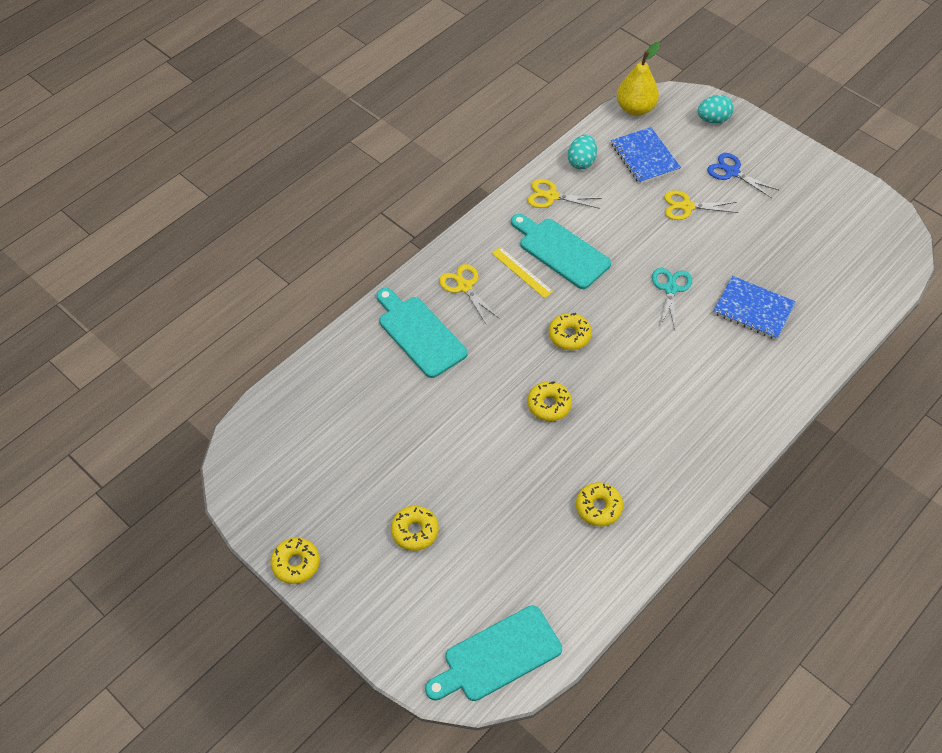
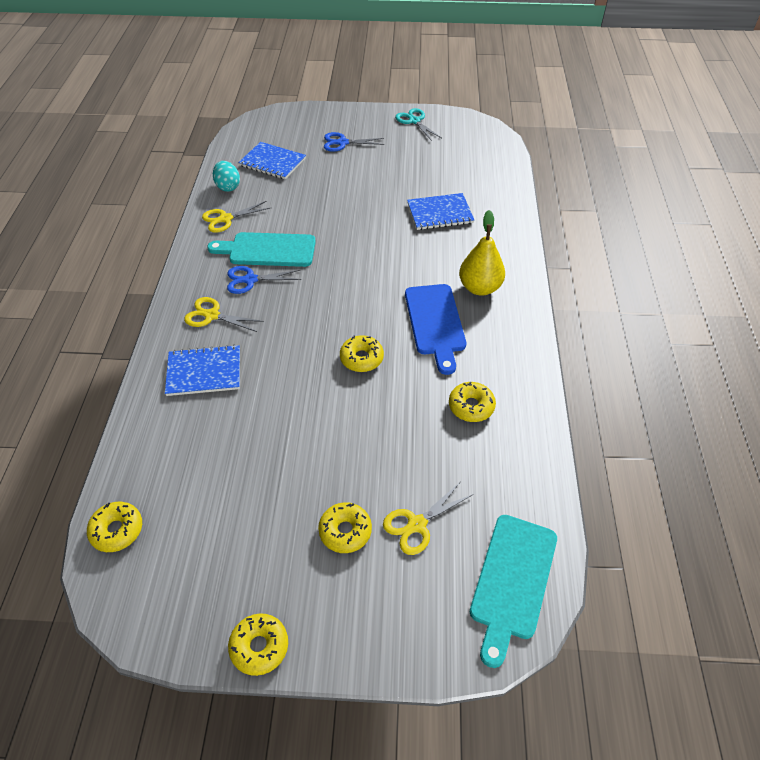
camera: 40 degrees left, 5 degrees down
turquoise cutting board [377,288,468,378] -> blue notebook [165,345,240,396]
yellow ruler [492,247,553,298] -> blue scissors [227,266,301,294]
yellow donut [549,313,592,350] -> yellow donut moved to [87,502,142,552]
yellow pear [617,42,660,116] -> yellow pear moved to [459,210,505,296]
turquoise scissors [652,268,692,329] -> turquoise scissors moved to [395,108,442,141]
yellow scissors [664,190,739,220] -> yellow scissors moved to [383,481,474,555]
turquoise egg [697,95,734,123] -> none
none -> blue cutting board [405,284,466,375]

